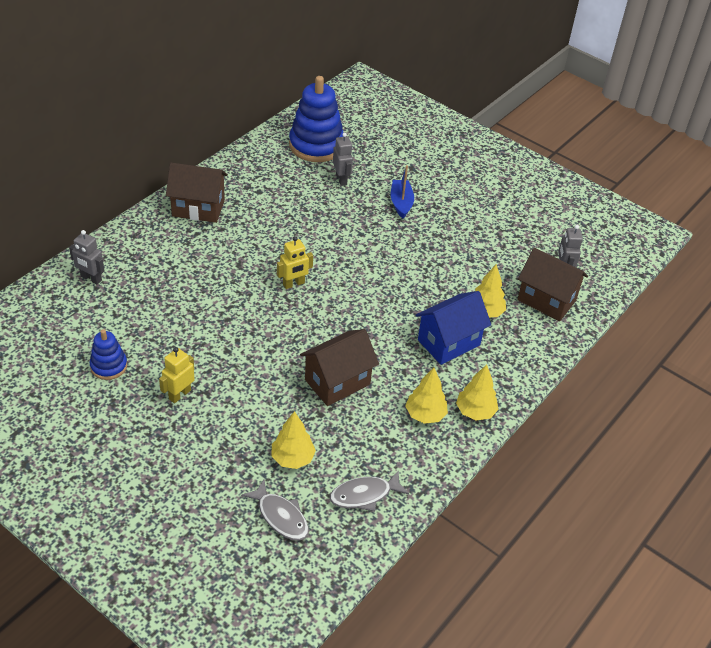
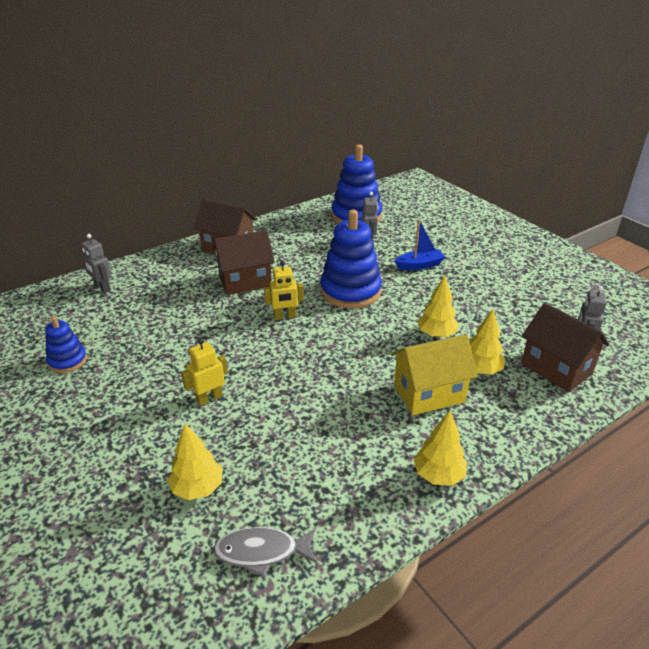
camera: 20 degrees right, 10 degrees down
yellow robot [159,347,195,403] -> yellow robot moved to [181,338,228,406]
grey fish [241,479,309,540] -> none
brown house [300,329,379,406] -> brown house moved to [213,230,275,295]
blue boat [391,165,414,218] -> blue boat turned 60 degrees clockwise [394,219,445,270]
yellow tree [405,368,448,424] -> yellow tree moved to [417,276,459,338]
blue house [416,291,491,365] -> yellow house [391,334,478,415]
none -> blue stacking toy [320,210,382,308]

